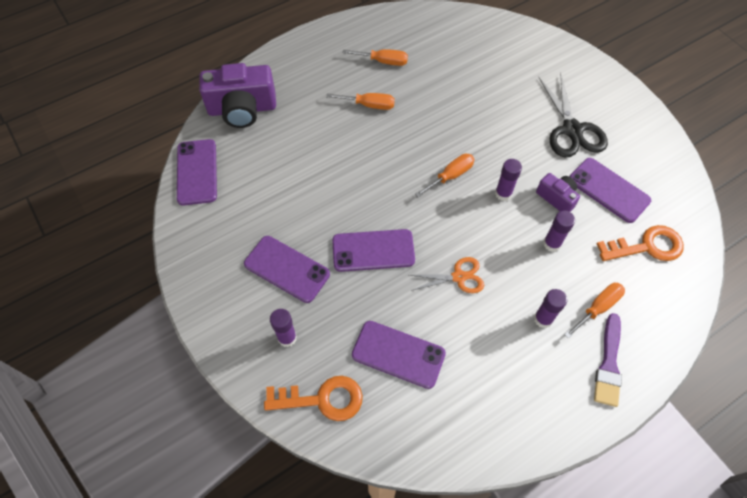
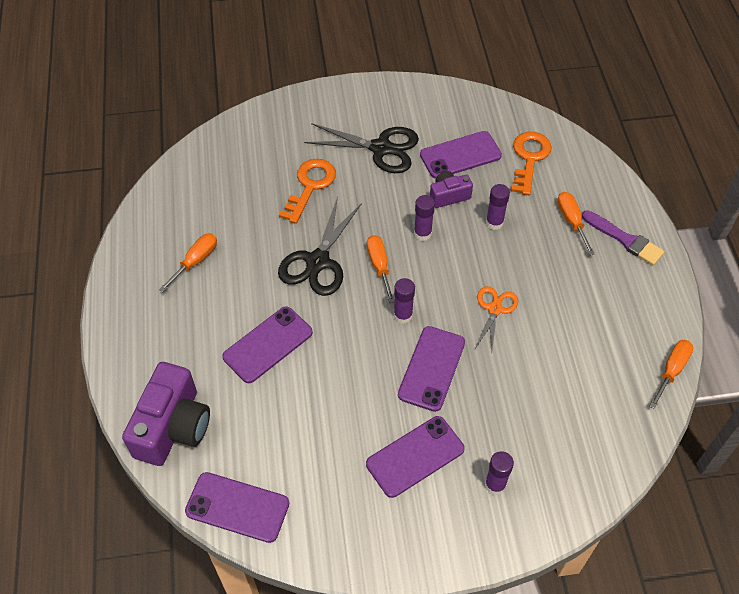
camera: 65 degrees left, 5 degrees down
orange key [264,376,363,421] -> orange key moved to [279,159,336,224]
orange screwdriver [326,93,395,110] -> orange screwdriver moved to [650,340,693,409]
purple phone [352,321,446,389] -> purple phone moved to [222,306,313,383]
purple glue stick [534,289,567,328] -> purple glue stick moved to [394,278,415,324]
none -> black scissors [278,197,362,296]

